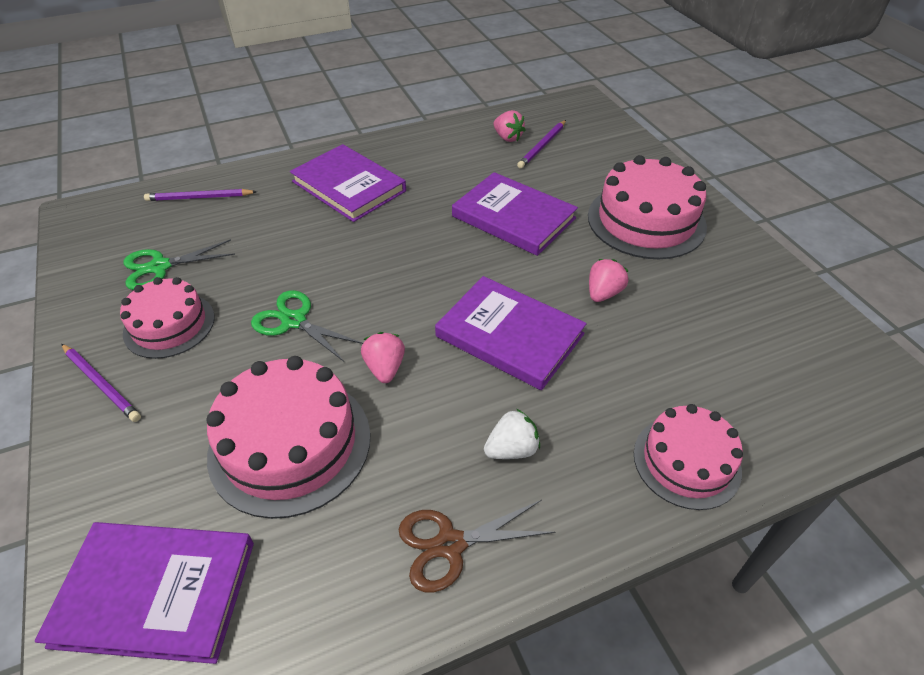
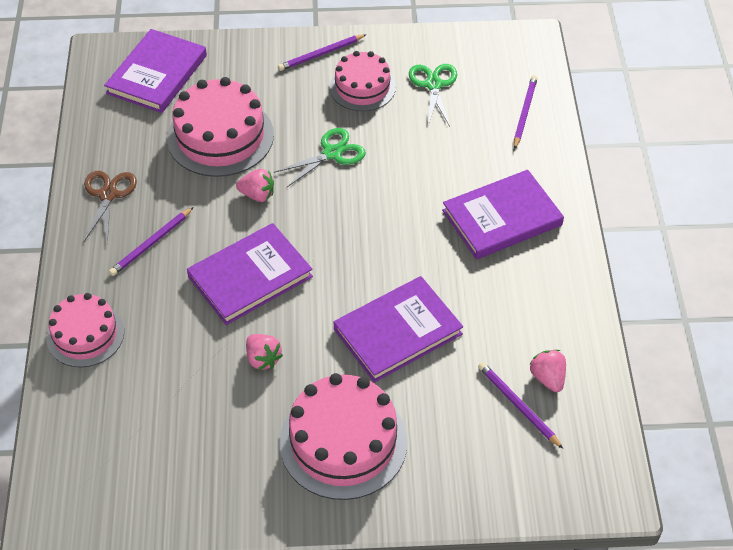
camera: 110 degrees right, 5 degrees up
white strawberry [484,409,540,459] -> purple pencil [109,207,193,276]
pink strawberry [494,110,526,142] -> pink strawberry turned 90 degrees clockwise [529,350,566,392]

